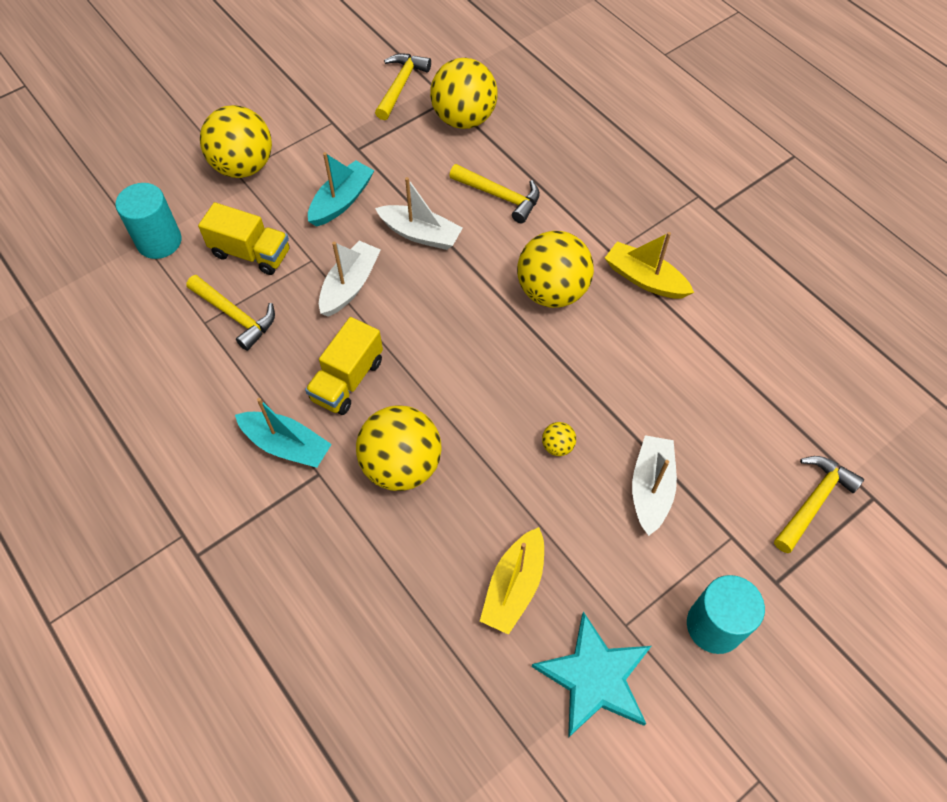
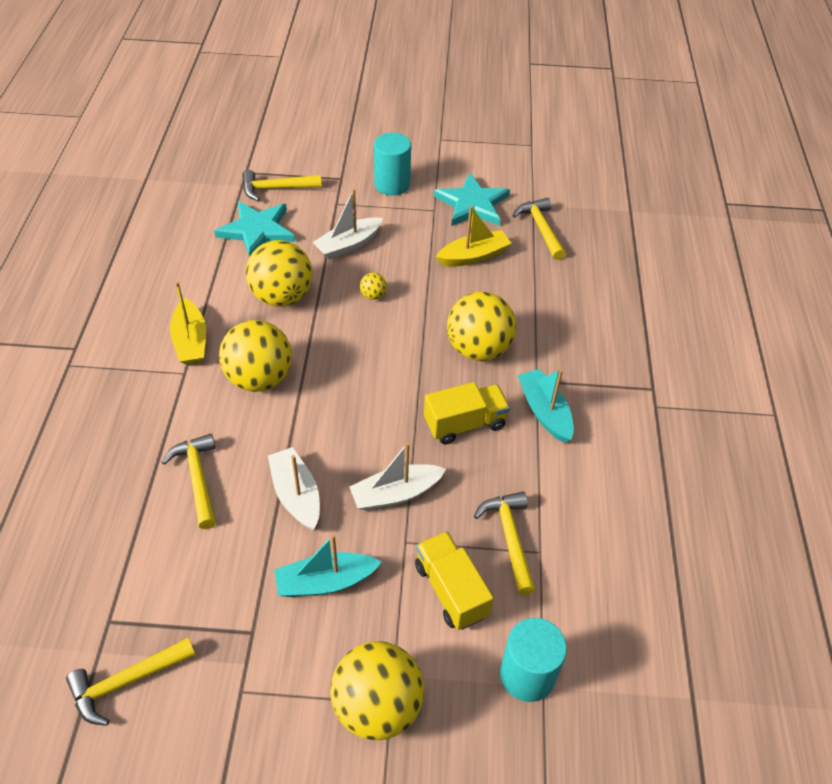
camera: 140 degrees left, 10 degrees down
yellow ball [430,58,497,129] -> yellow ball moved to [246,240,313,307]
none -> turquoise star [214,201,295,257]
none -> yellow hammer [512,198,566,260]

